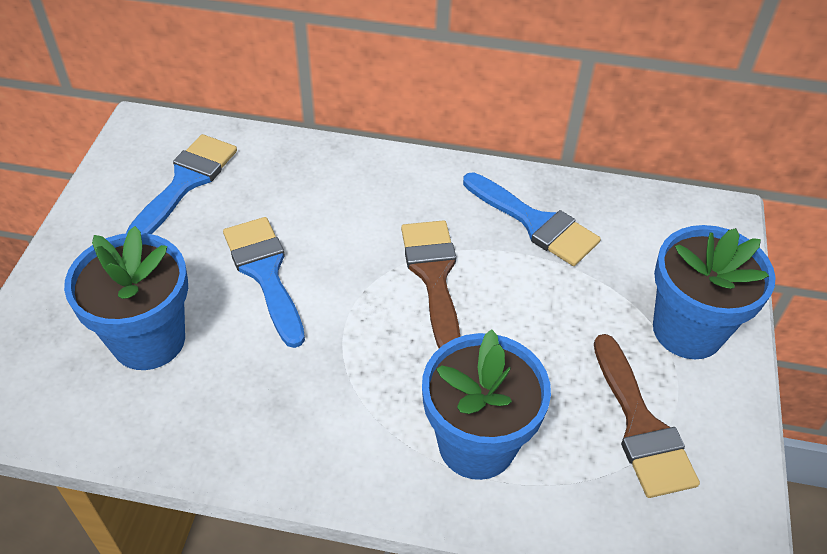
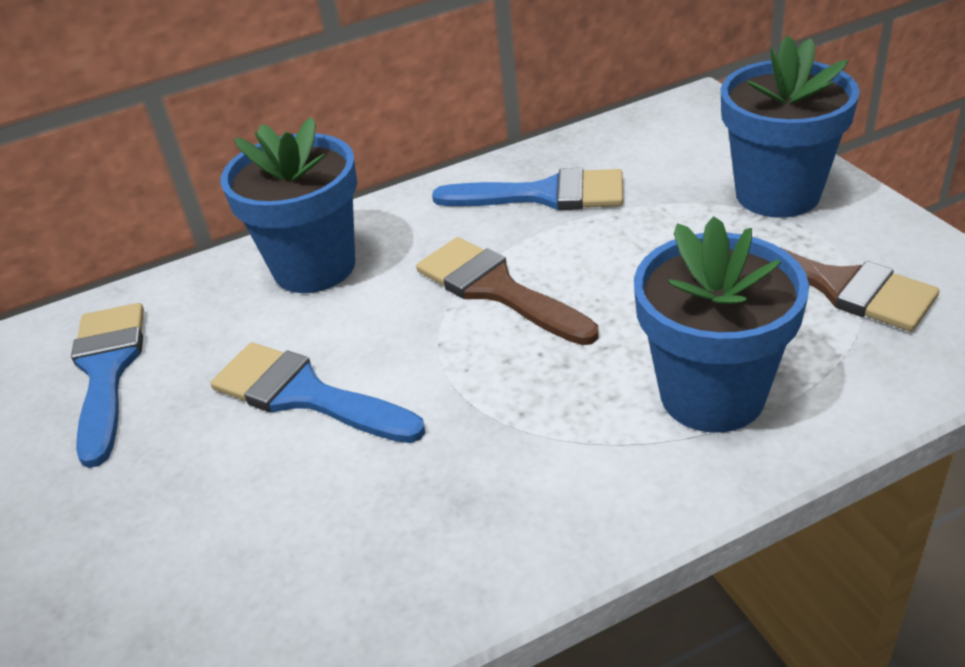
camera: 30 degrees left, 10 degrees down
blue flower pot [64,226,188,370] -> blue flower pot moved to [220,117,357,293]

